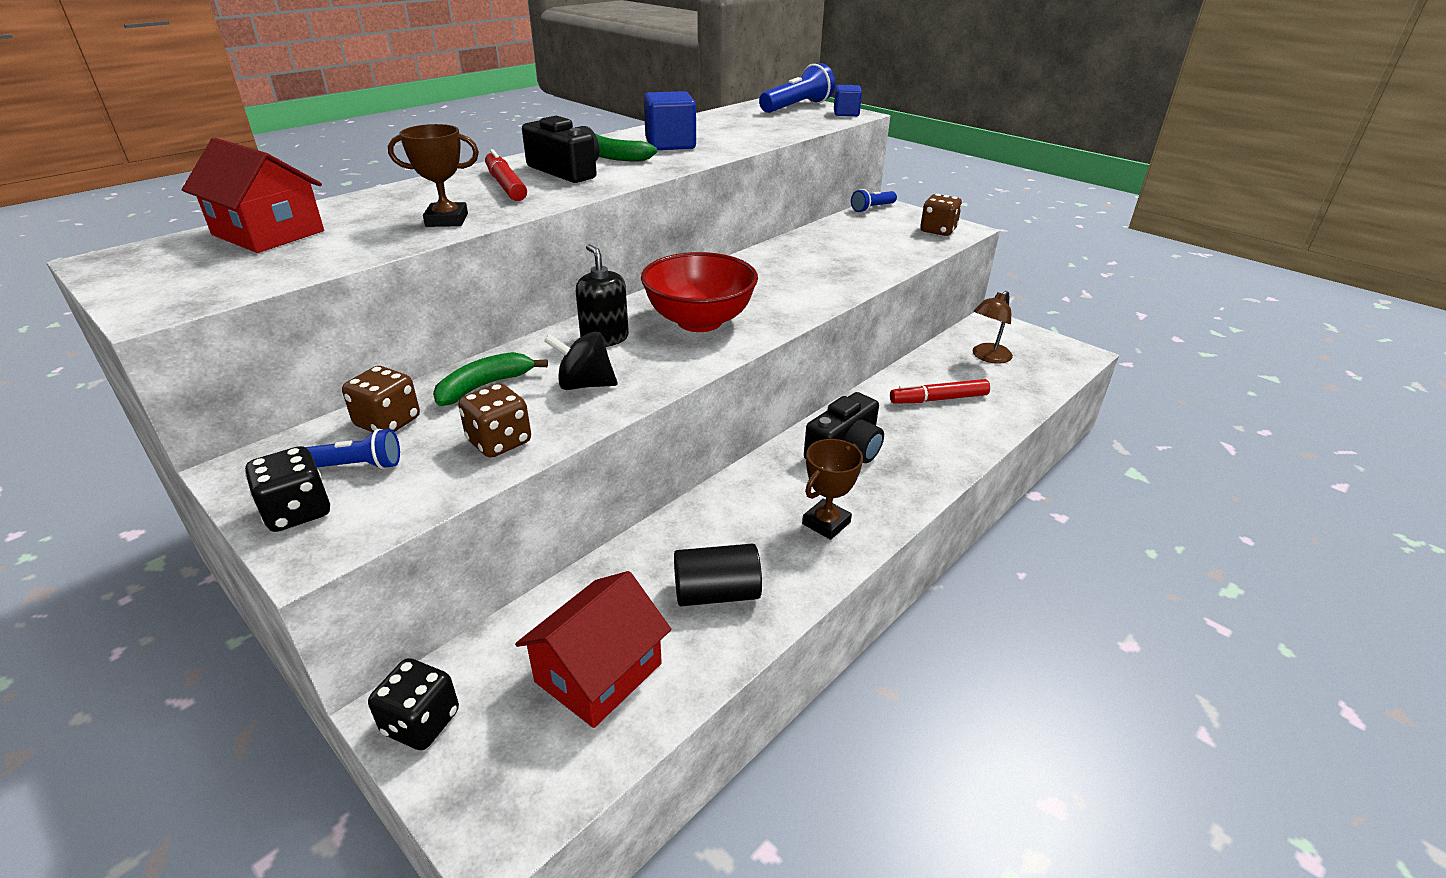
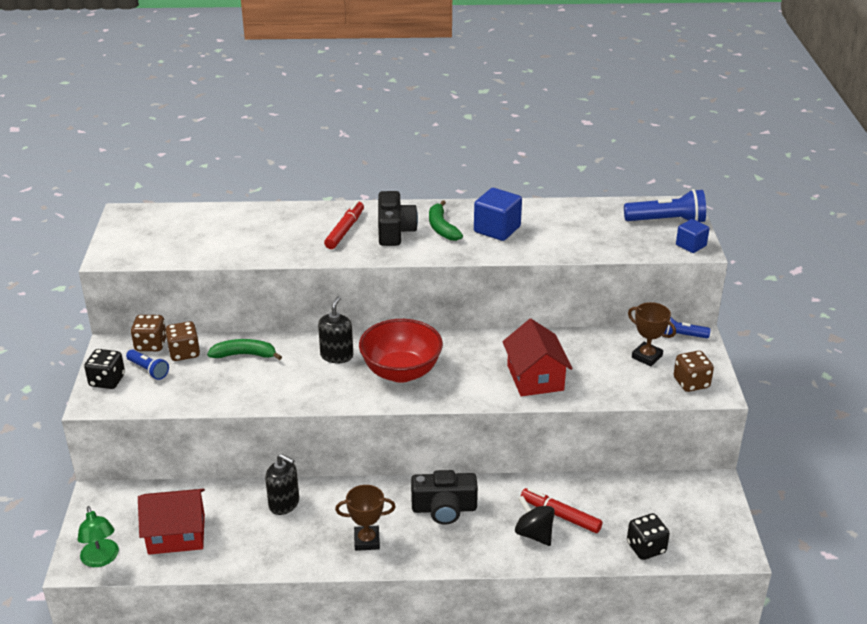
camera: 45 degrees right, 0 degrees up
red house [182,138,324,253] -> red house moved to [502,319,572,396]
black dice [368,658,459,750] -> black dice moved to [627,513,670,560]
brown trophy [388,124,479,227] -> brown trophy moved to [628,302,676,366]
brown dice [458,383,531,458] -> brown dice moved to [131,315,166,351]
black spinning top [544,331,617,390] -> black spinning top moved to [515,496,555,546]
black cylinder [674,543,762,606] -> none
brown lamp [972,291,1013,364] -> none
none -> green lamp [78,506,119,567]
none -> black soap dispenser [265,454,299,515]

